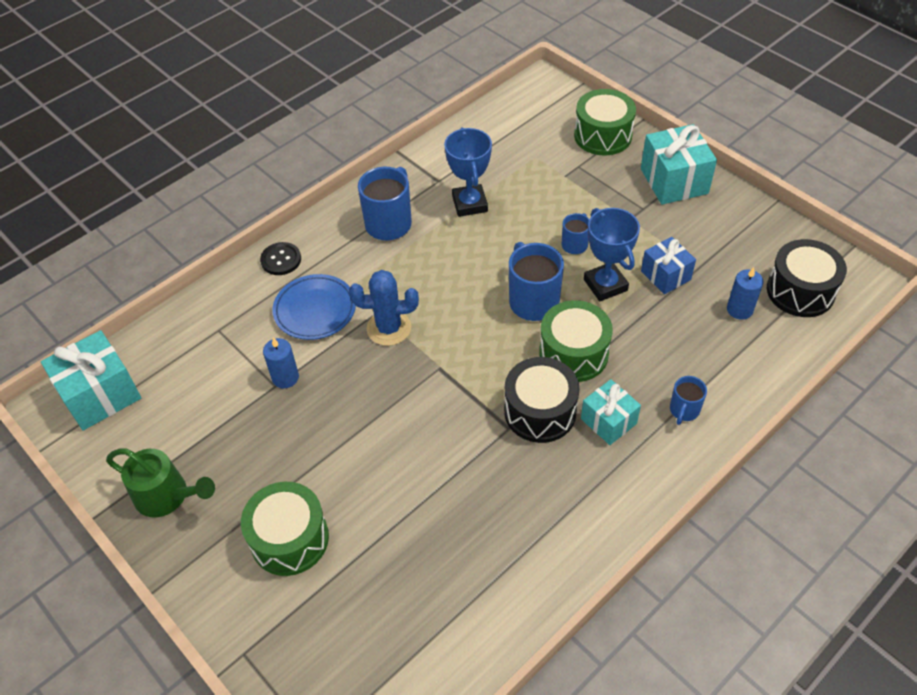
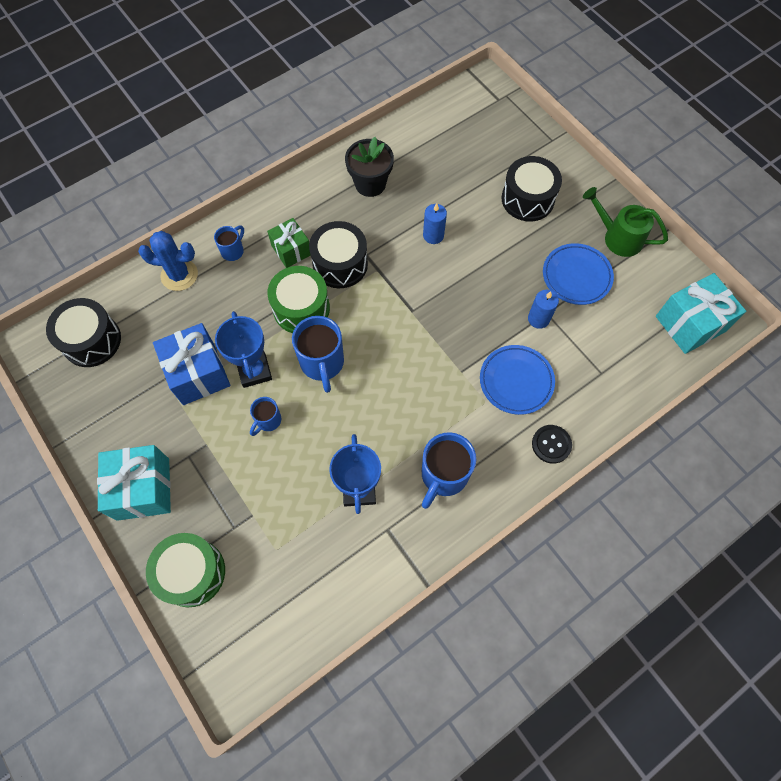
camera: 175 degrees left, 15 degrees up
green drum [241,482,329,576] -> black drum [501,156,562,221]
blue cactus [349,270,419,346] -> blue cactus moved to [138,231,198,291]
turquoise gift [581,379,641,445] -> green gift [267,218,311,268]
blue gift [641,237,696,294] -> blue gift [153,323,230,405], size x1.59
blue candle [727,267,763,320] -> blue candle moved to [423,203,447,244]
none -> black flower pot [345,137,394,197]
none -> blue plate [543,243,614,305]

